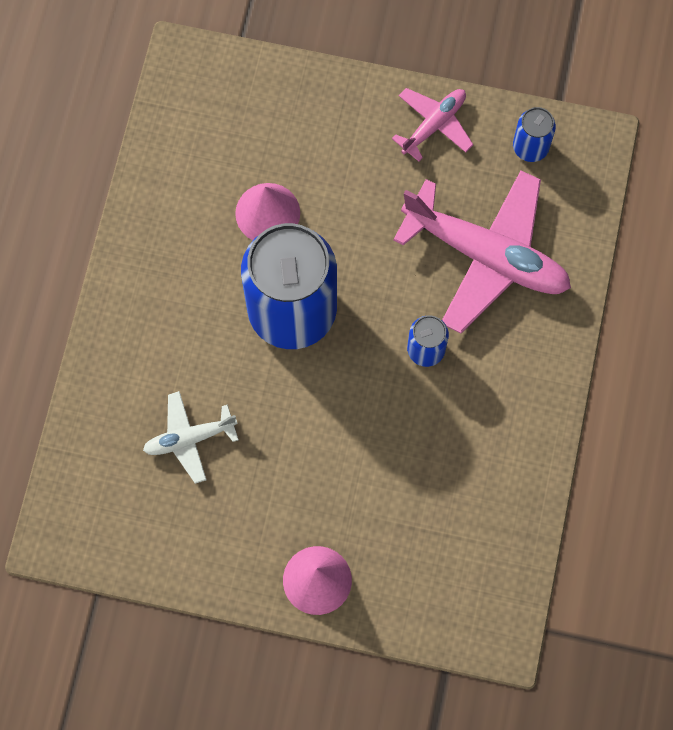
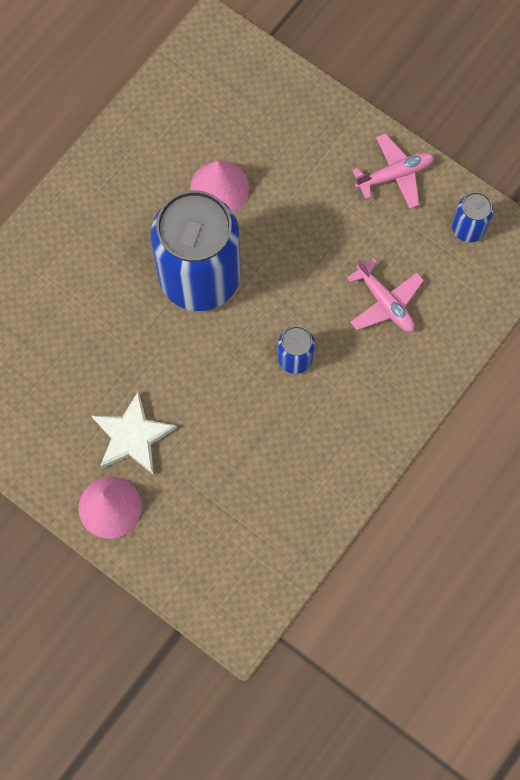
camera: 25 degrees right, 0 degrees up
white plane [143,391,239,484] -> none
pink plane [393,170,571,333] -> pink plane [347,258,424,332], size x0.51
none -> white star [91,391,177,475]

